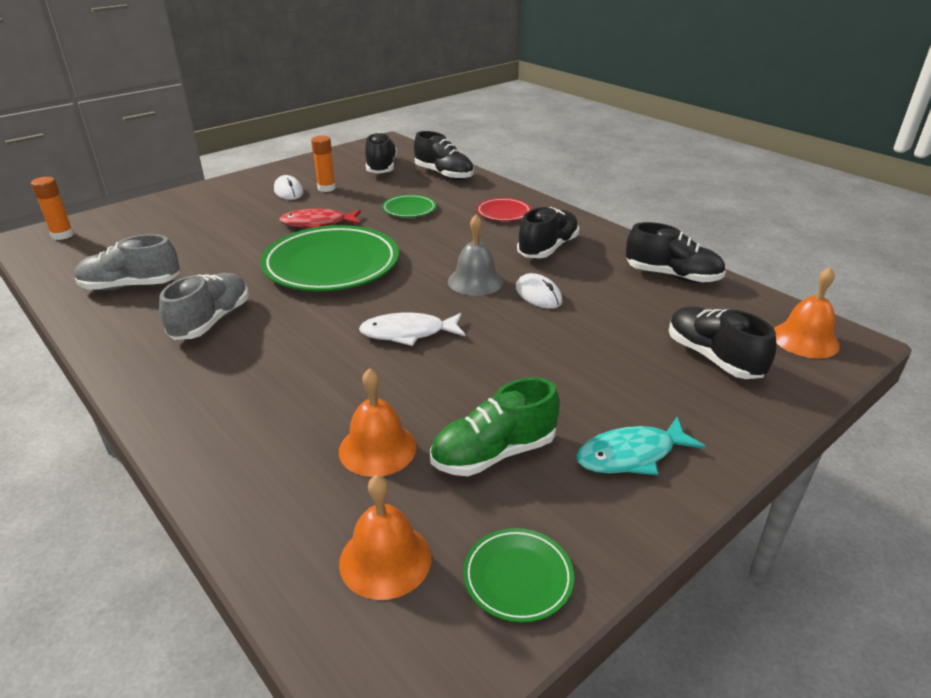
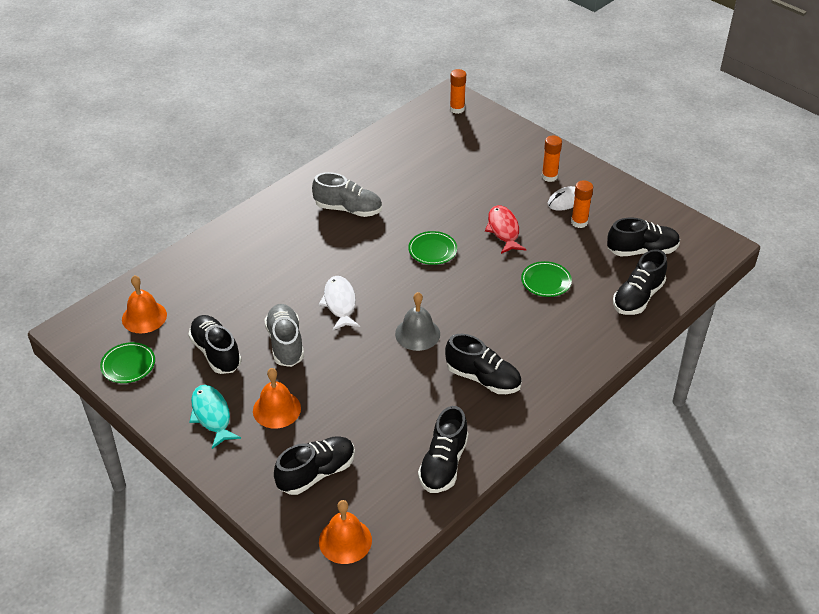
camera: 85 degrees right, 10 degrees up
grey shoe [74,234,180,290] -> grey shoe moved to [264,304,304,367]
green plate [260,225,399,291] -> green plate [408,231,457,265], size x0.46
orange bell [339,368,417,477] -> orange bell moved to [253,368,301,429]
green shoe [430,377,560,476] -> black shoe [188,315,242,374]
red plate [477,198,531,221] -> none
white mouse [516,273,562,309] -> none
none -> orange glue stick [542,136,562,182]

